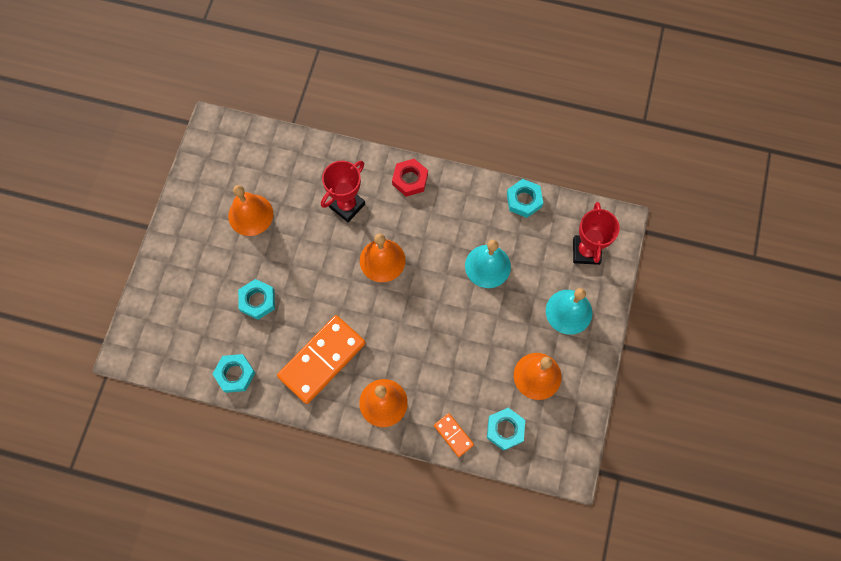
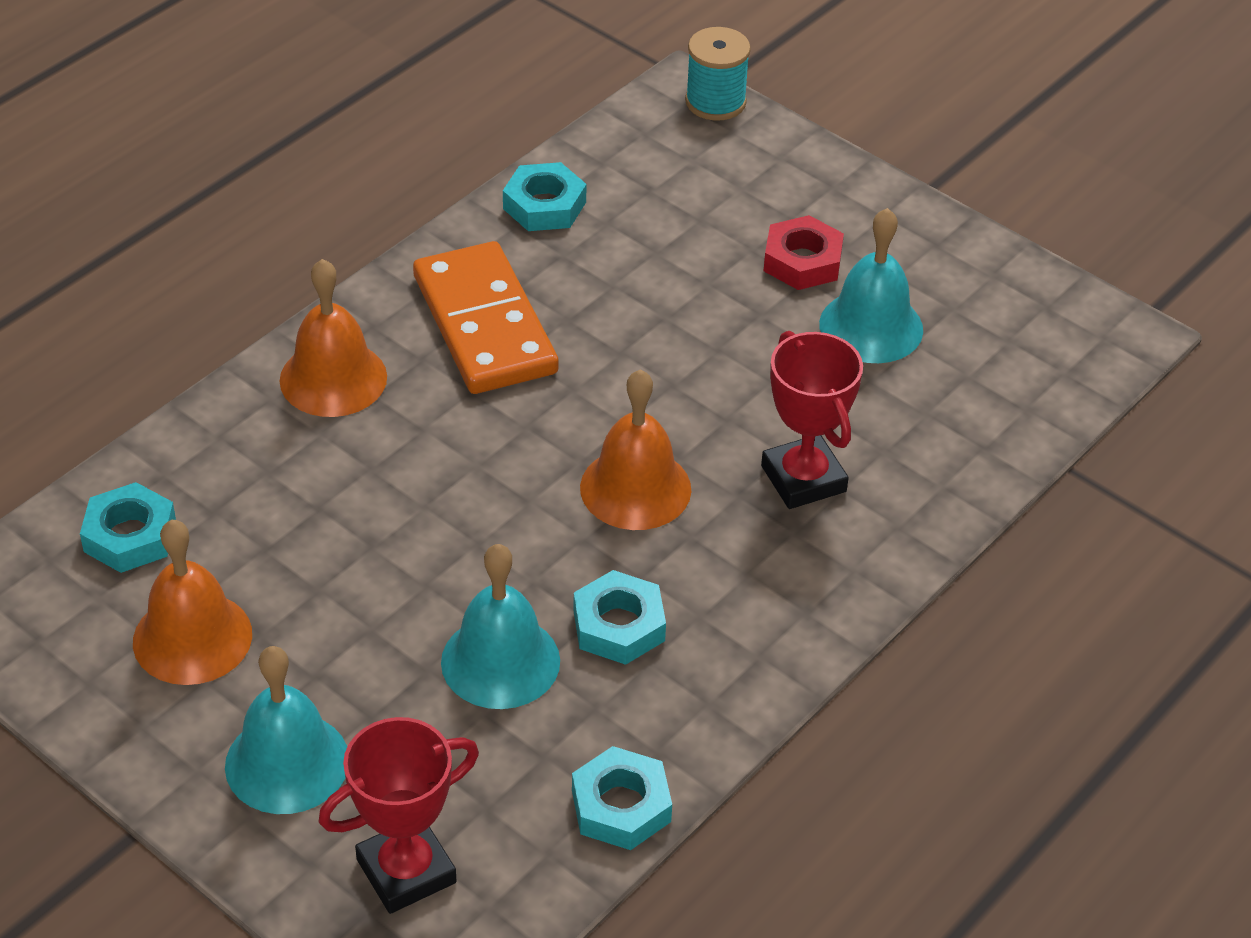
camera: 115 degrees right, 25 degrees down
orange bell [228,185,273,236] -> turquoise bell [819,208,923,363]
turquoise nut [238,279,275,320] -> turquoise nut moved to [573,570,666,665]
red nut [392,159,428,197] -> red nut moved to [764,215,844,290]
orange domino [434,413,474,457] -> none
red trophy [573,202,620,265] -> red trophy turned 60 degrees counterclockwise [318,717,479,914]
none -> turquoise spool [685,27,751,121]

